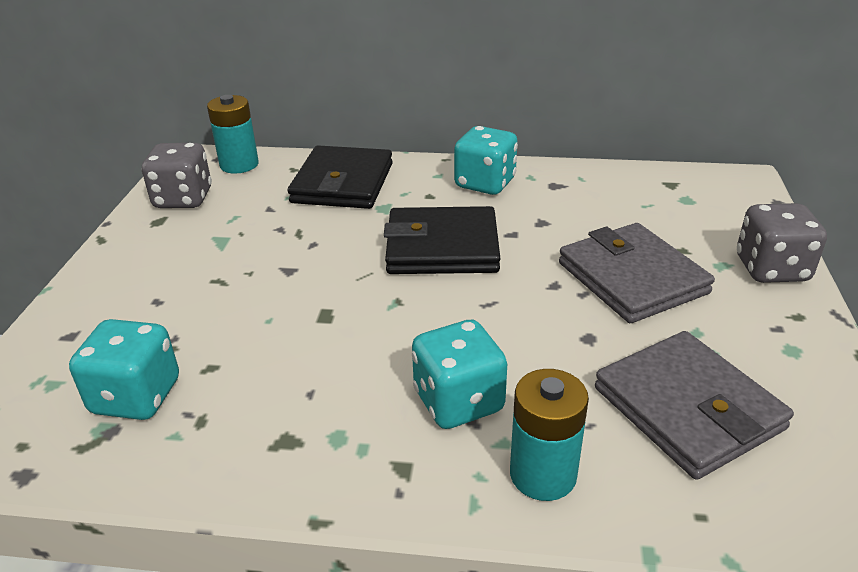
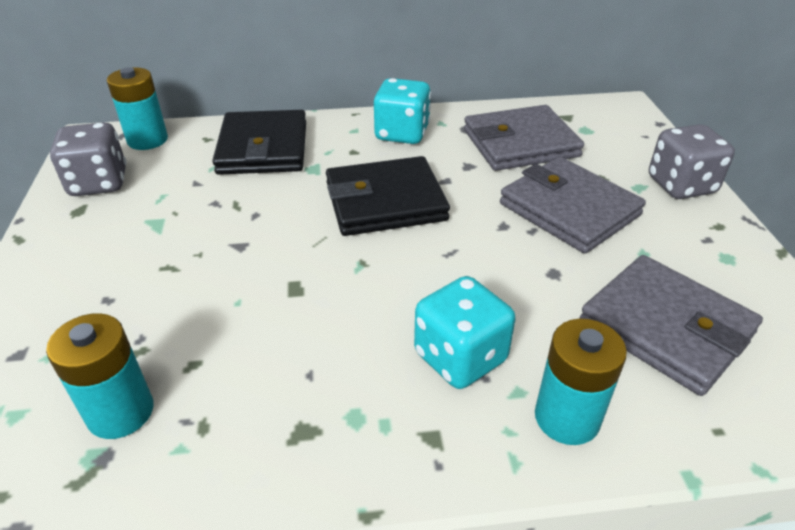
camera: 15 degrees left, 5 degrees up
turquoise dice [69,319,179,420] -> turquoise battery [46,313,154,439]
none -> grey wallet [464,105,584,171]

